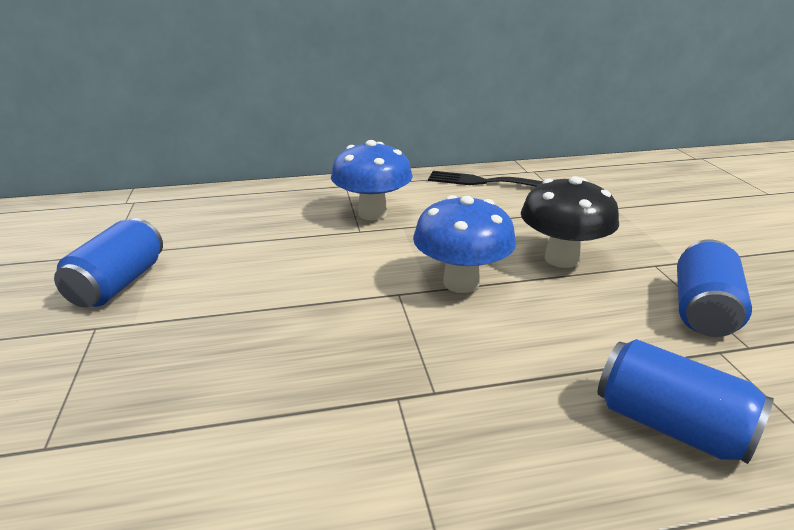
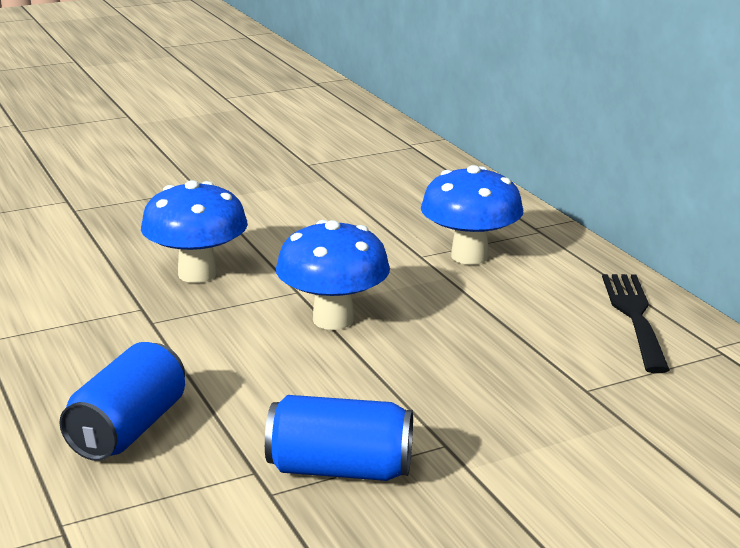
camera: 75 degrees right, 5 degrees down
blue can [54,218,163,307] -> none
black mushroom [521,176,619,268] -> none
none -> blue mushroom [141,180,248,283]

